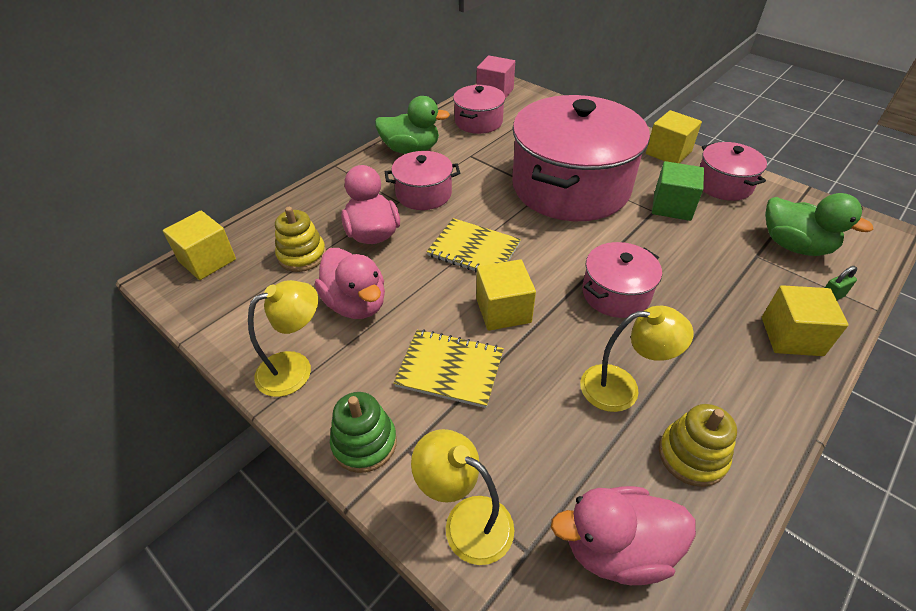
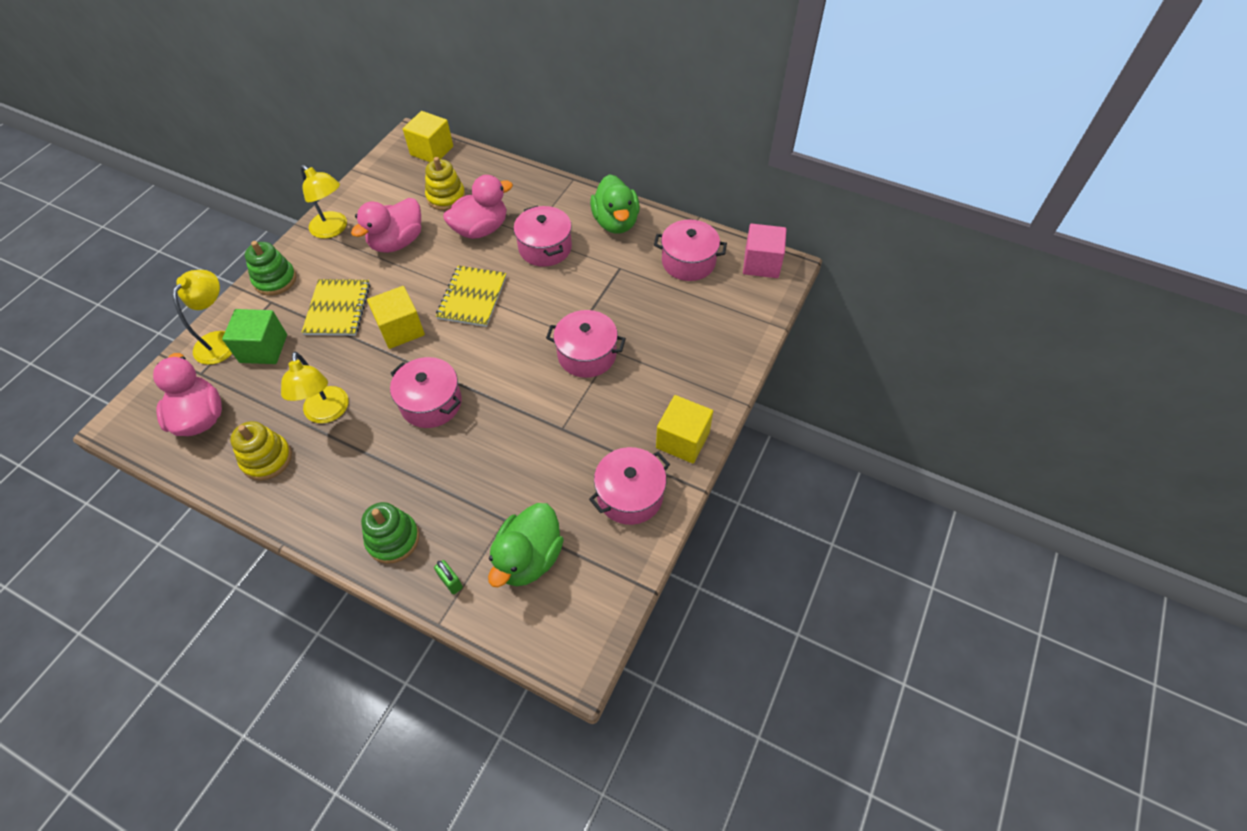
camera: 75 degrees right, 10 degrees up
pink pot [512,95,650,221] -> pink pot [546,310,626,378], size x0.47
green cube [652,161,704,221] -> green cube moved to [222,309,287,364]
yellow cube [762,285,849,356] -> green stacking toy [361,502,419,564]

